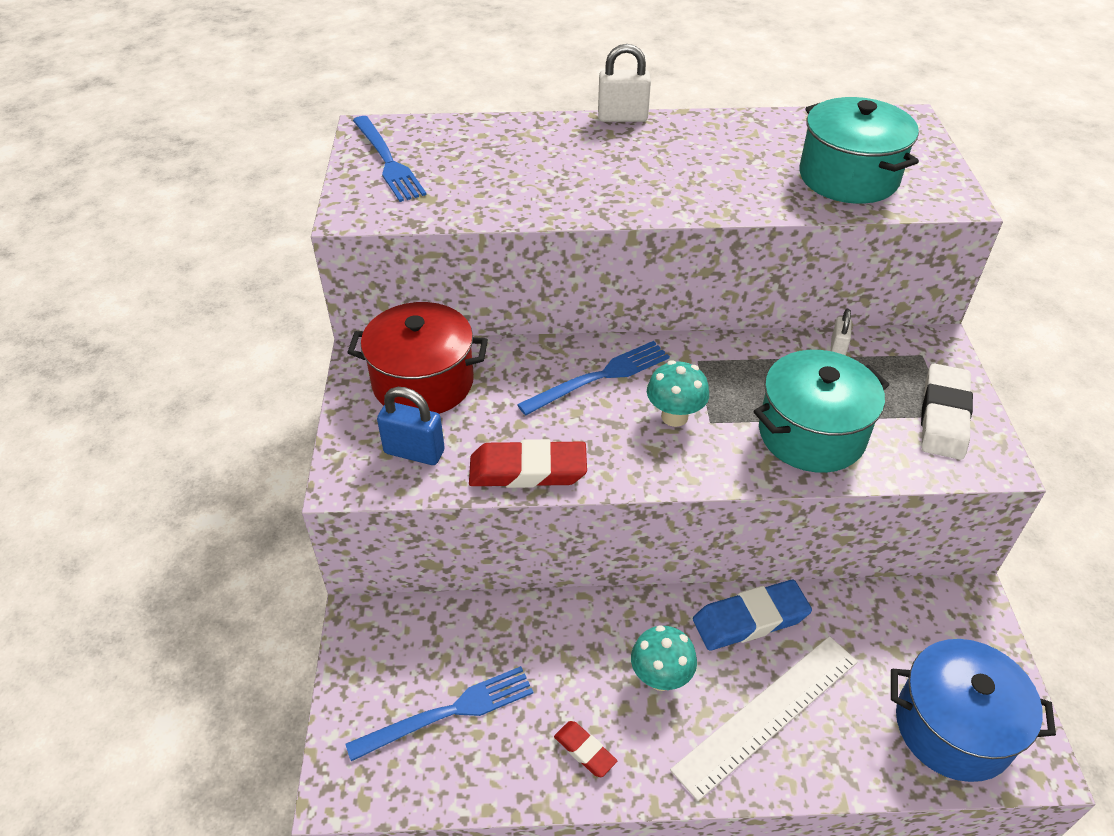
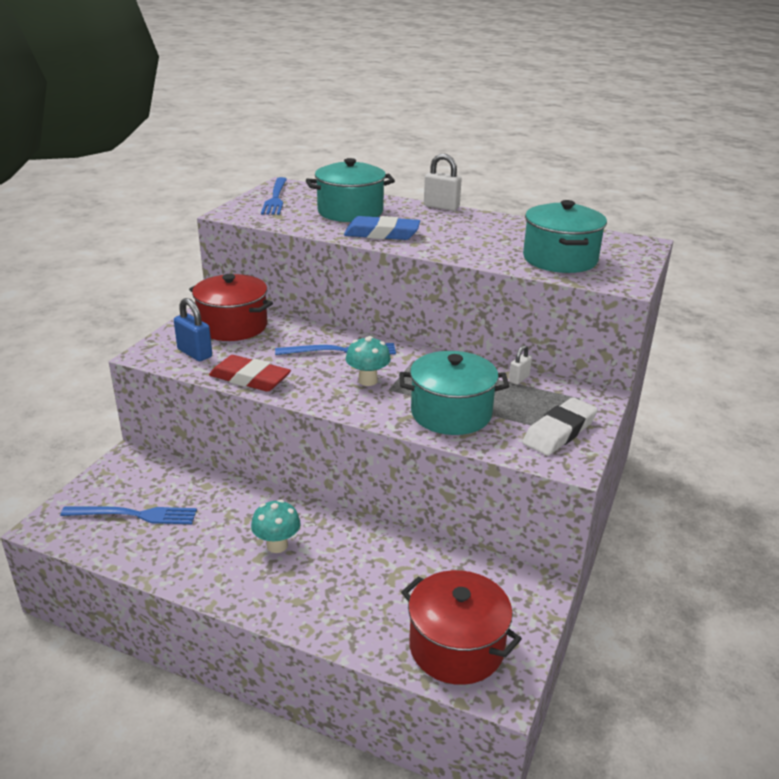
camera: 25 degrees right, 15 degrees down
red eraser [554,721,617,777] -> none
white ruler [670,636,858,801] -> none
blue eraser [693,580,812,650] -> blue eraser moved to [344,216,420,240]
blue pot [891,639,1056,782] -> red pot [401,570,522,685]
none -> turquoise pot [306,158,395,222]

